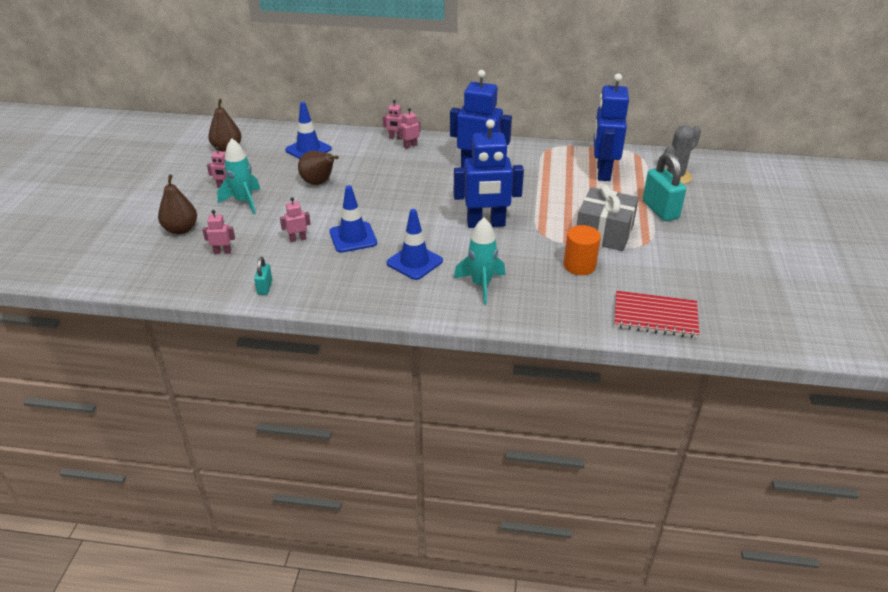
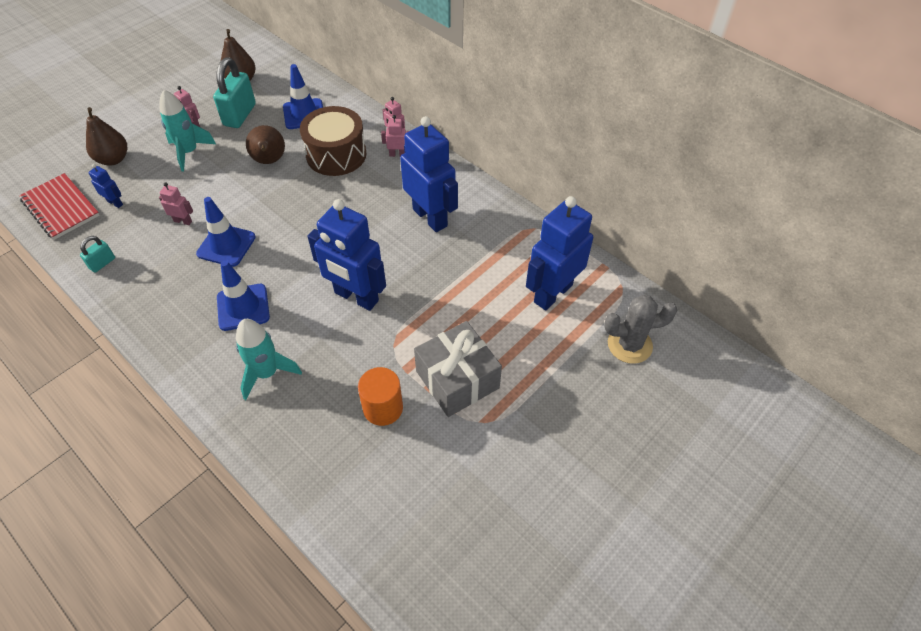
camera: 35 degrees right, 15 degrees up
pink robot [202,210,235,254] -> blue robot [88,164,123,208]
red notebook [614,291,699,338] -> red notebook moved to [19,173,100,240]
turquoise padlock [643,152,686,221] -> turquoise padlock moved to [213,58,256,128]
none -> brown drum [300,106,367,176]

